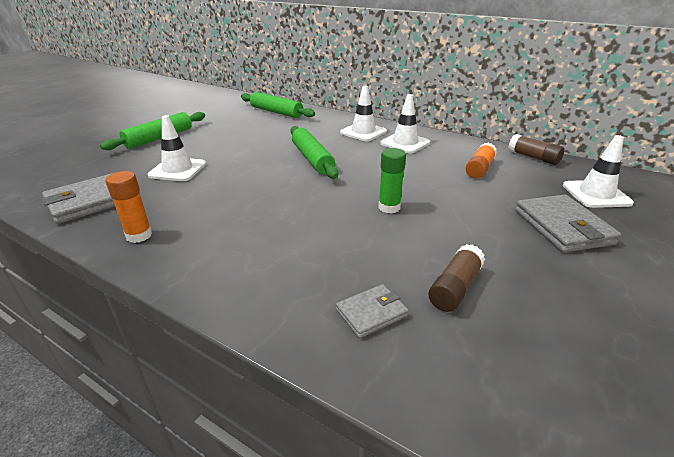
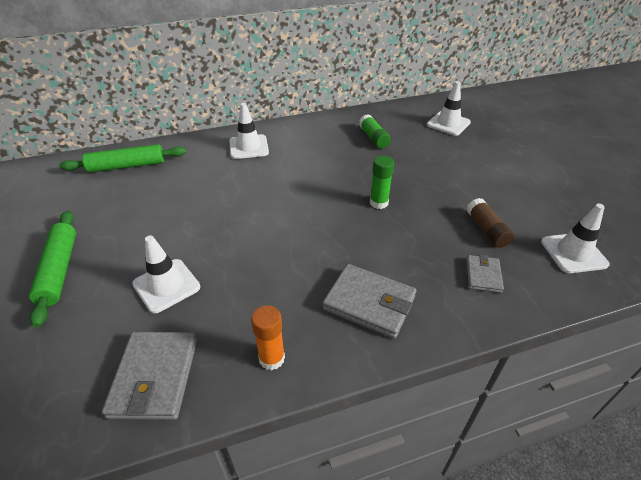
camera: 50 degrees left, 10 degrees up
green rolling pin [291,126,339,179] -> none
white traffic cone [380,94,430,154] -> white traffic cone moved to [541,204,610,273]
orange glue stick [466,143,497,179] -> green glue stick [359,115,391,149]
brown glue stick [508,134,565,165] -> none
grey wallet [515,195,621,253] -> grey wallet moved to [323,264,416,339]

